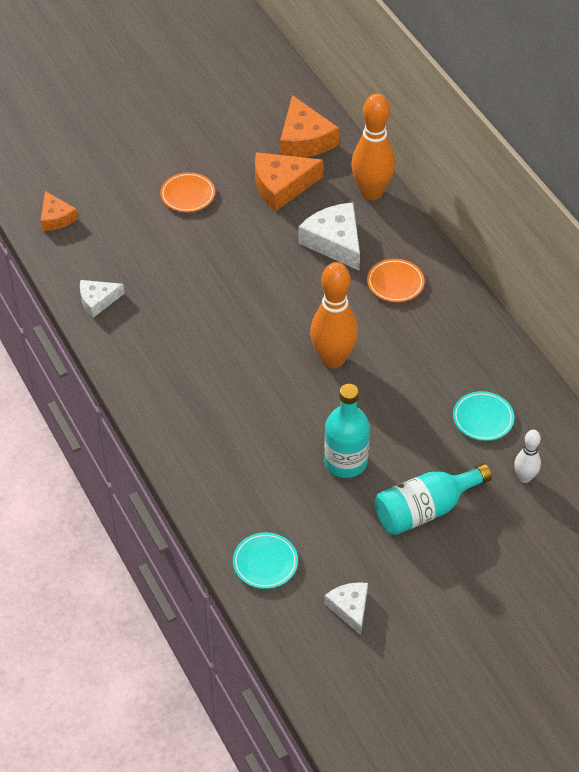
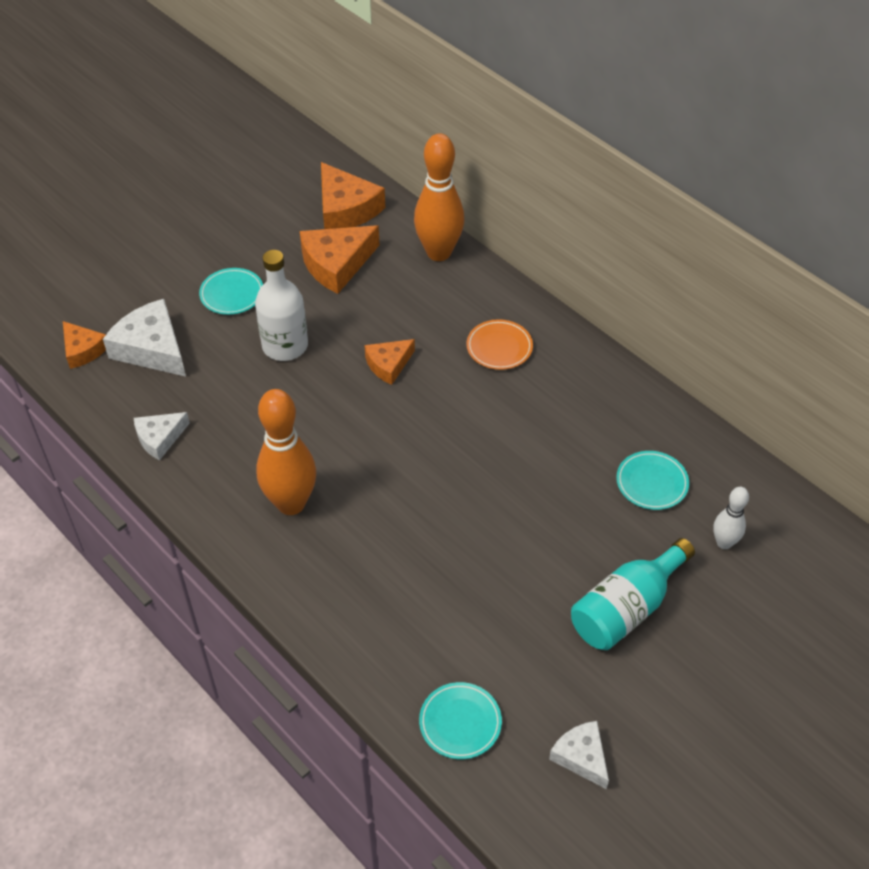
camera: 15 degrees left, 0 degrees up
orange plate [160,172,215,212] -> turquoise plate [199,268,263,315]
white cheese [298,203,360,270] -> white cheese moved to [103,299,186,377]
orange bowling pin [310,262,358,369] -> orange bowling pin moved to [256,389,316,515]
turquoise bottle [324,384,370,478] -> none
none -> white bottle [255,250,308,361]
none -> orange cheese [365,339,415,385]

